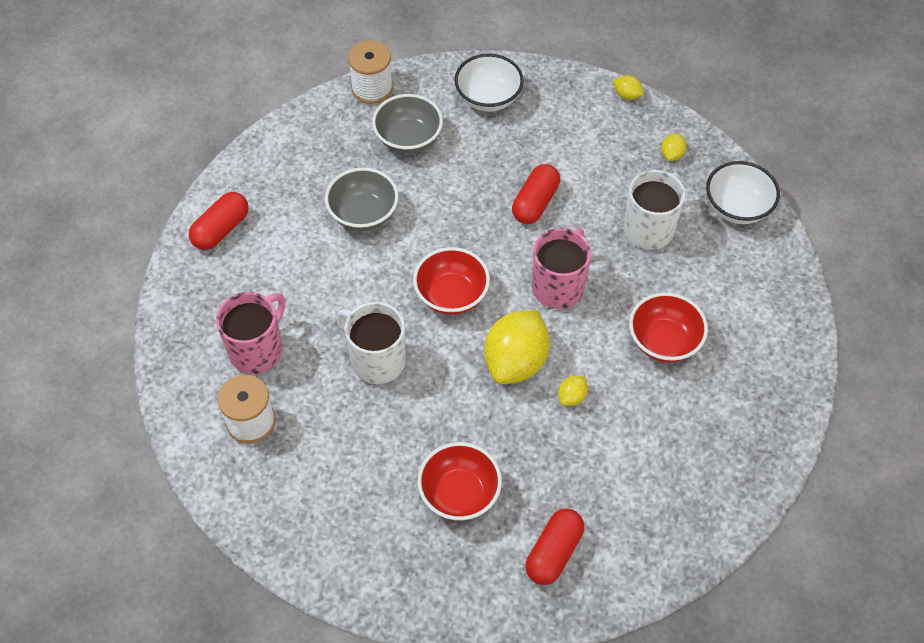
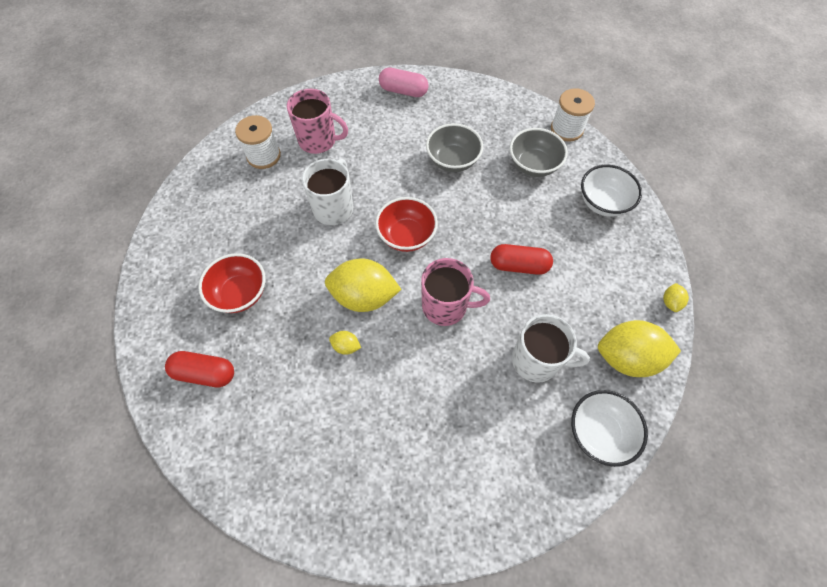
camera: 70 degrees right, 5 degrees up
red capsule [189,192,248,250] -> pink capsule [379,67,429,97]
red bowl [629,292,708,363] -> none
yellow lemon [661,134,687,161] -> yellow lemon [598,320,681,377], size x2.32

